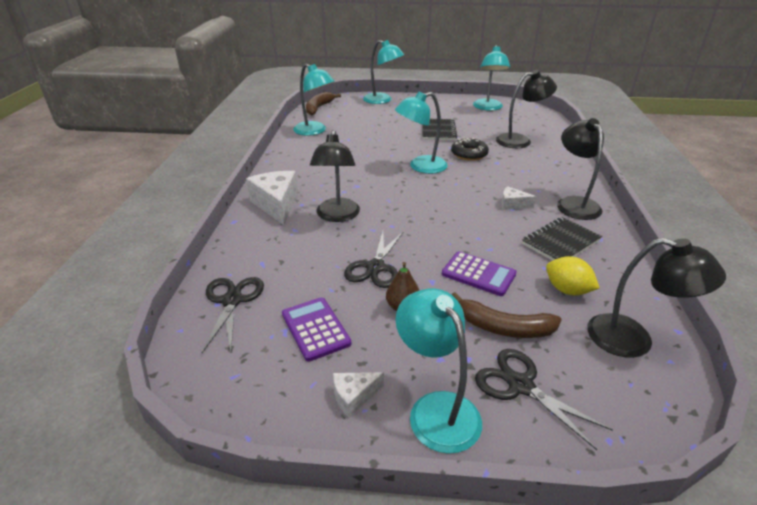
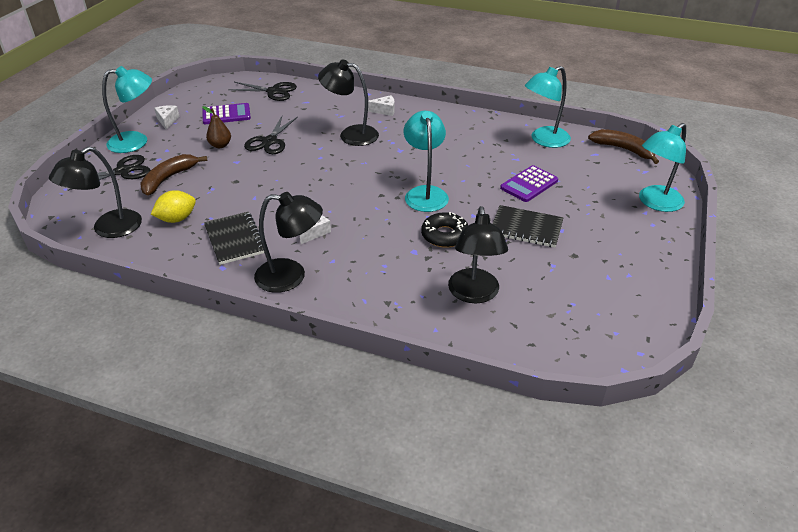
camera: 105 degrees right, 5 degrees up
white cheese [246,171,298,225] -> white cheese [368,95,395,116], size x0.51
black scissors [344,231,404,288] -> black scissors turned 105 degrees counterclockwise [244,116,298,154]
purple calculator [442,251,517,296] -> purple calculator moved to [500,165,558,202]
turquoise lamp [473,45,510,111] -> none

